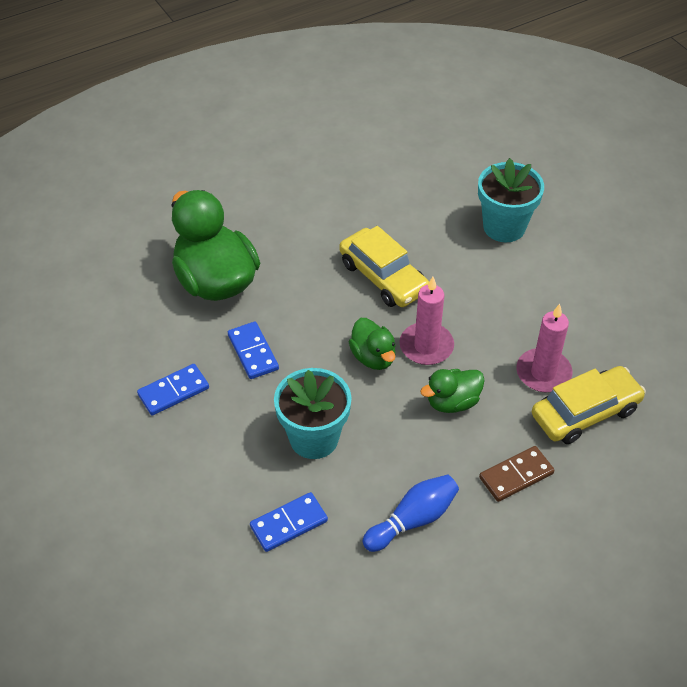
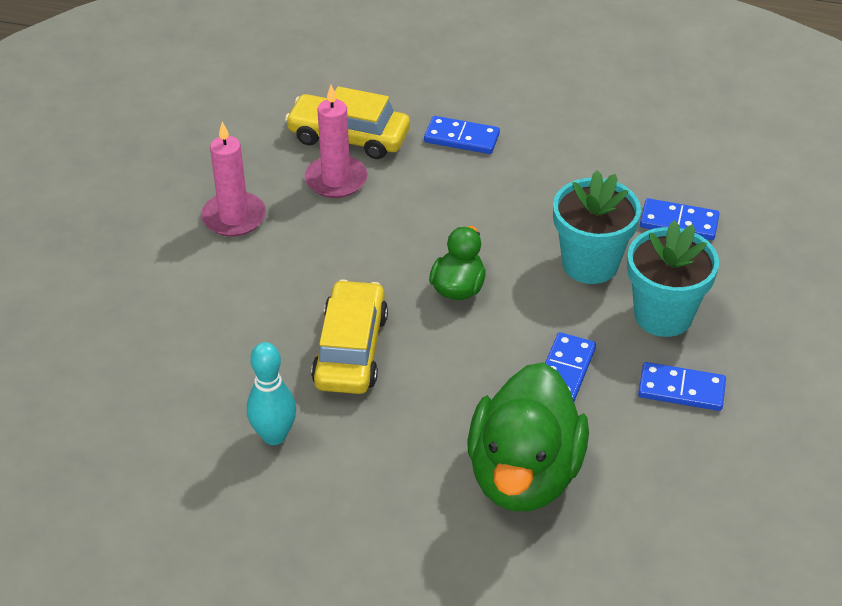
camera: 135 degrees left, 5 degrees down
blue bowling pin [363,474,459,552] -> none
pink candle [399,277,454,365] -> pink candle moved to [201,122,266,237]
green duck [420,369,485,413] -> none
turquoise flower pot [478,158,544,242] -> turquoise flower pot moved to [627,220,719,337]
brown domino [479,446,555,502] -> blue domino [424,116,500,154]
none -> turquoise bowling pin [247,342,296,445]

